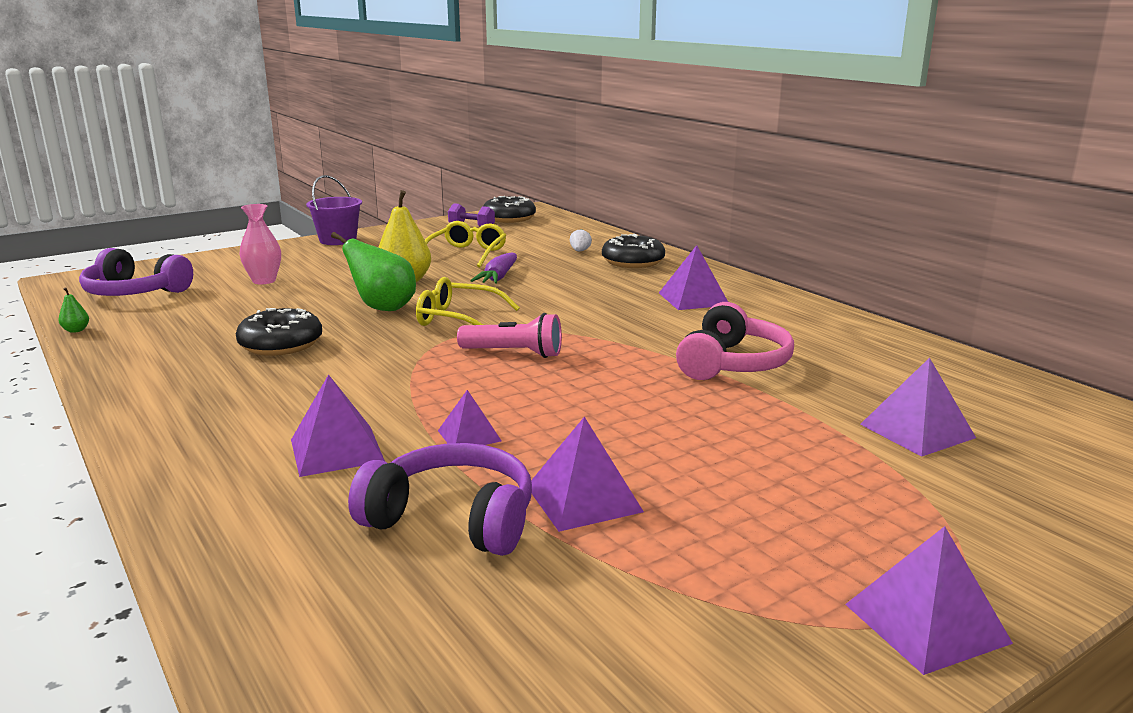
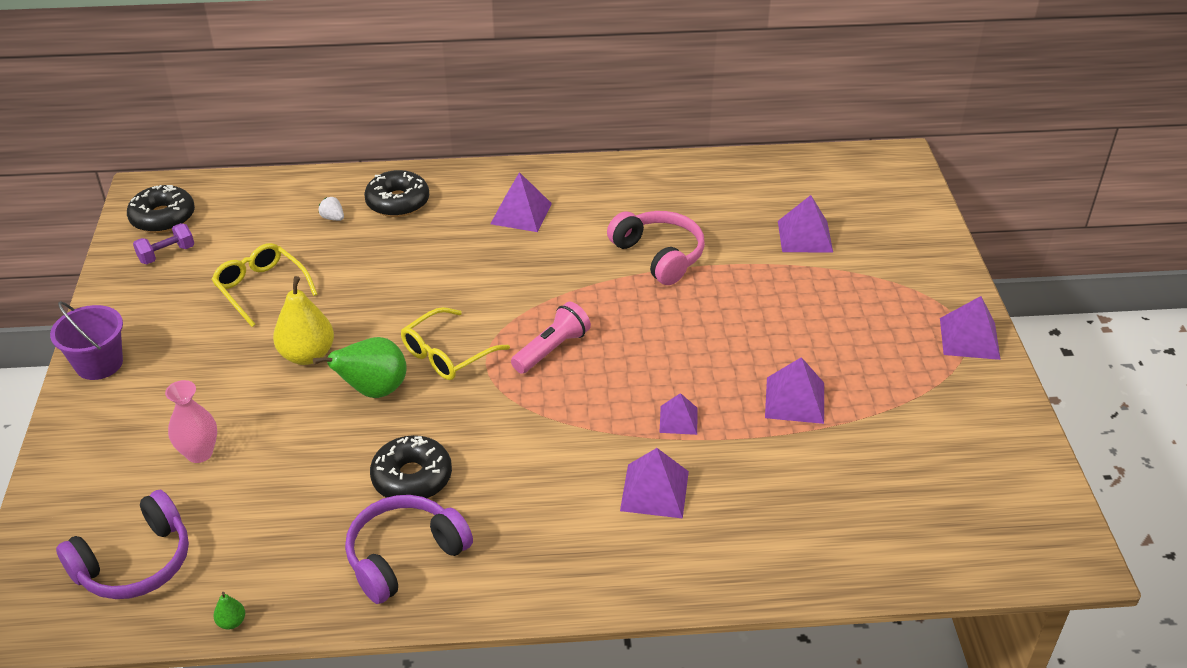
camera: 60 degrees left, 20 degrees up
purple headphones [348,443,532,556] -> purple headphones moved to [345,495,473,604]
purple carrot [470,253,517,284] -> none

